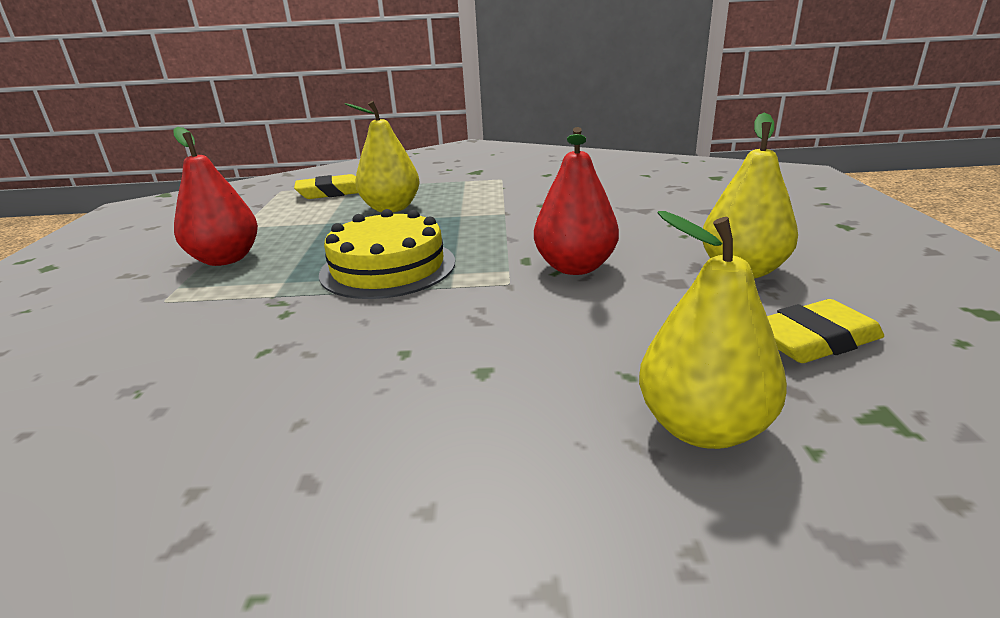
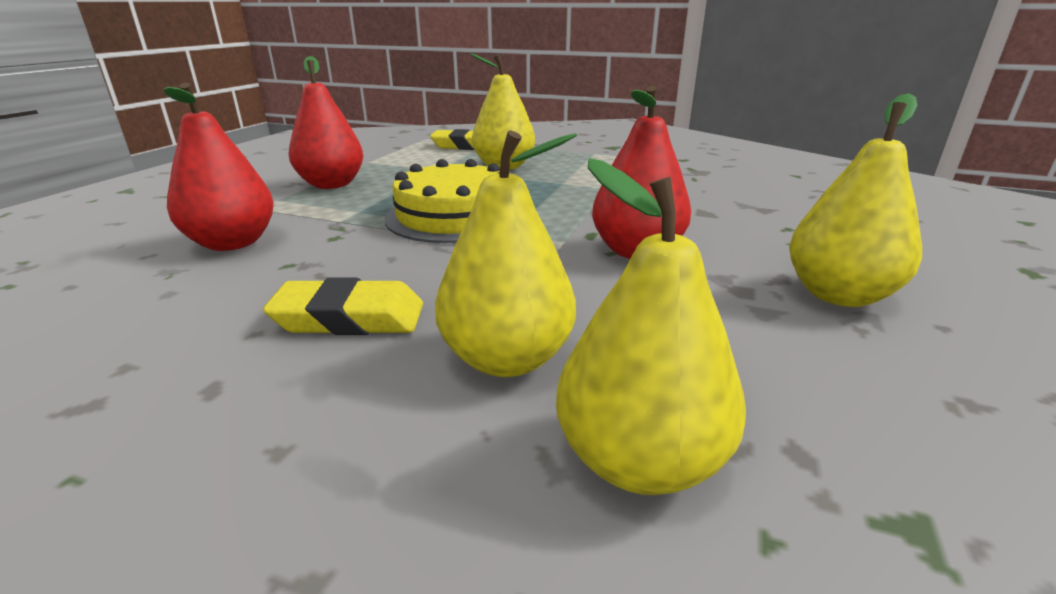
camera: 20 degrees right, 0 degrees up
yellow eraser [767,299,884,363] -> yellow eraser moved to [263,278,423,335]
none -> red pear [164,83,274,251]
none -> yellow pear [435,131,577,377]

